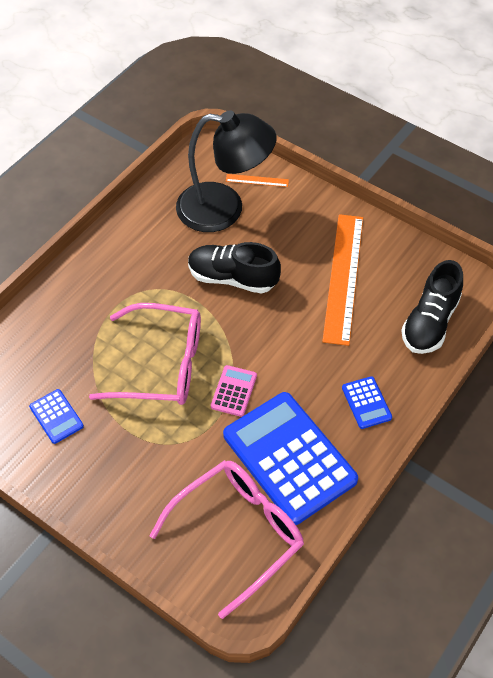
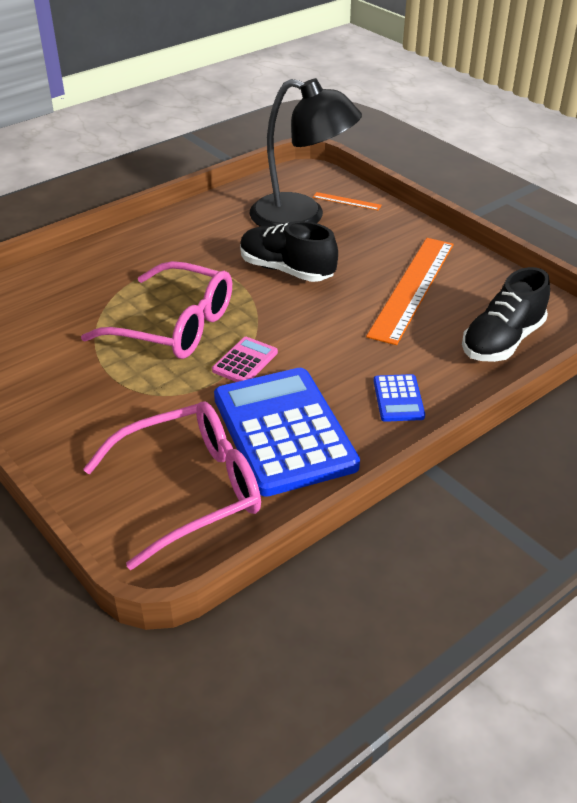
camera: 15 degrees right, 15 degrees down
blue calculator [29,389,84,444] -> none

